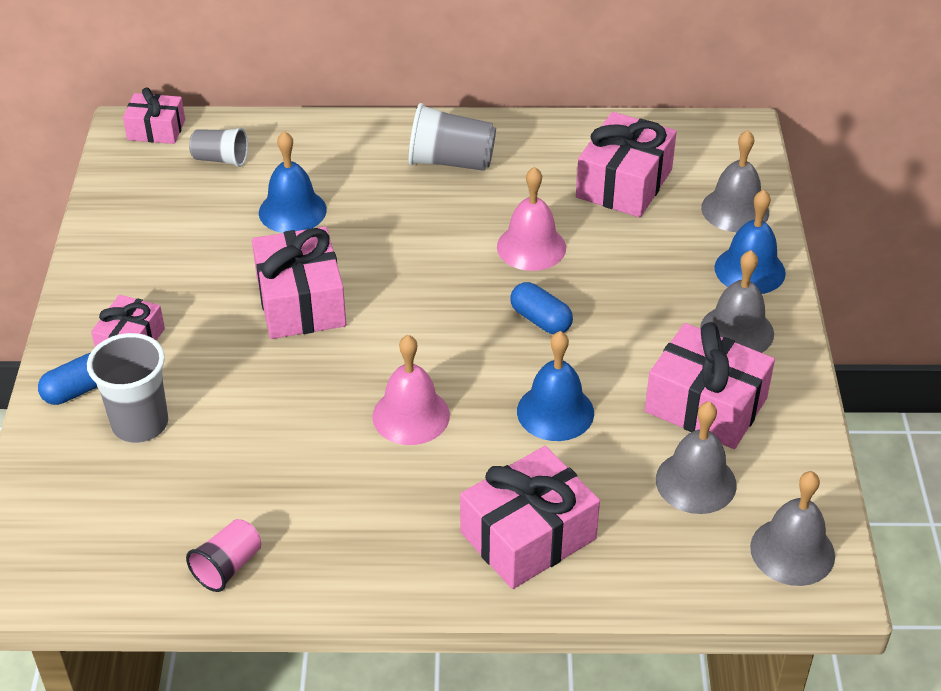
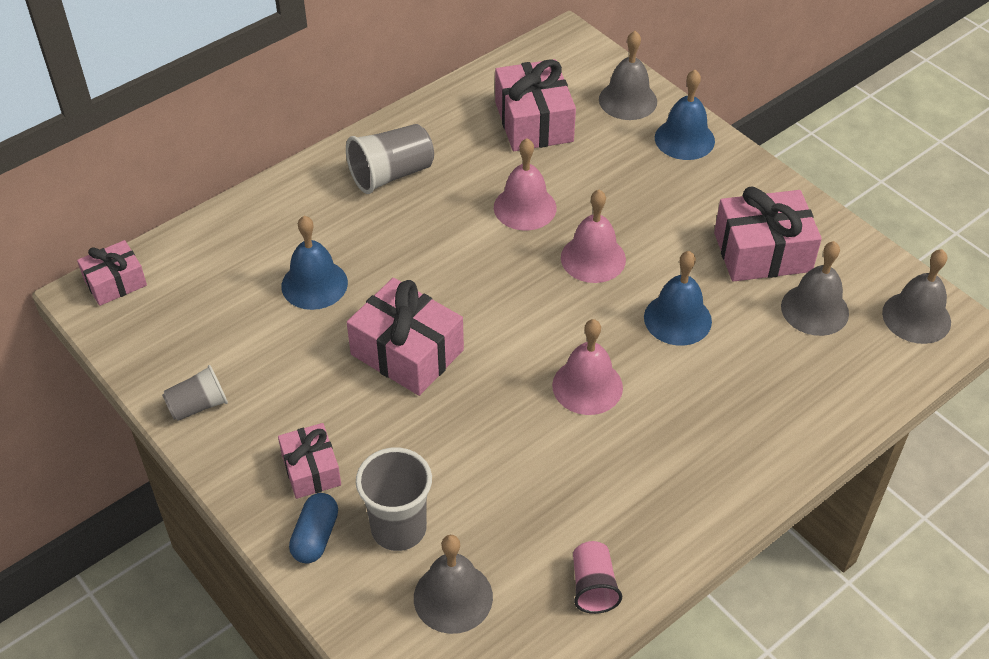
camera: 40 degrees left, 5 degrees up
grey cup [189,127,248,167] -> grey cup moved to [162,365,228,421]
pink gift [460,446,600,589] -> none
blue capsule [510,282,573,334] -> pink bell [561,190,626,283]
grey bell [700,250,774,353] -> grey bell moved to [414,535,493,634]

